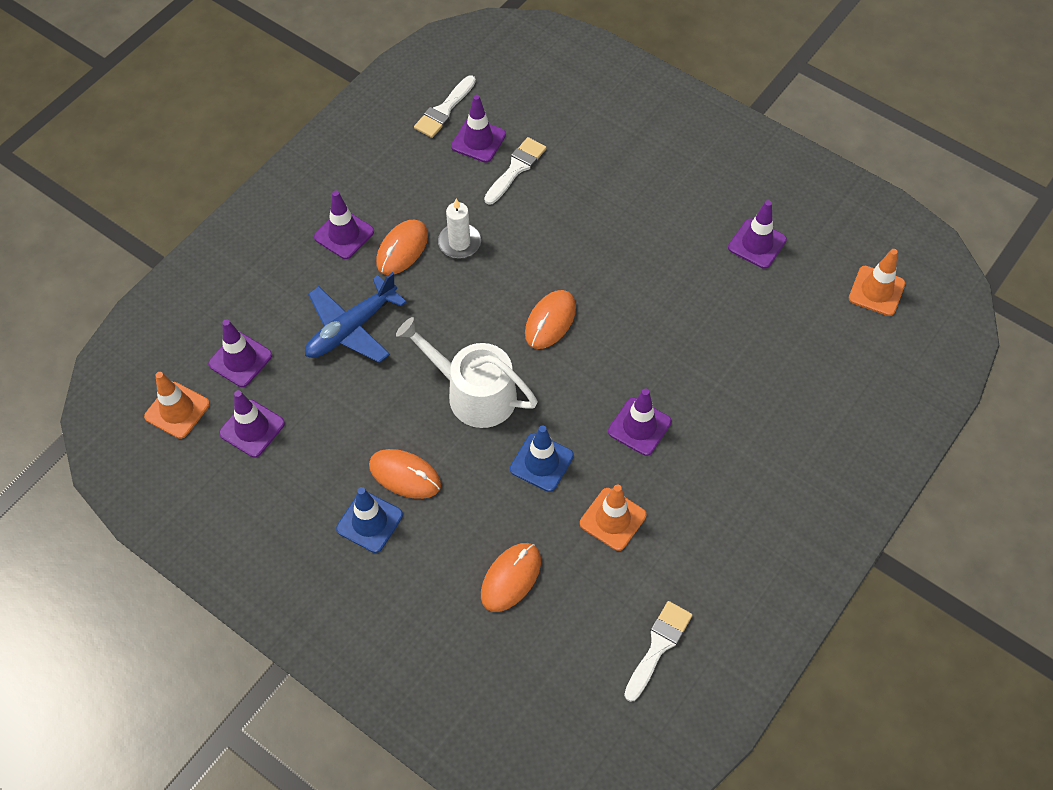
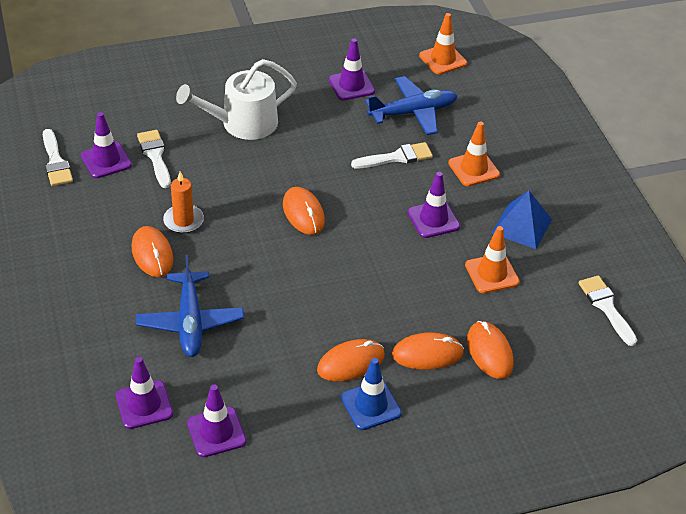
camera: 55 degrees left, 15 degrees down
orange traffic cone [144,372,210,439] -> orange traffic cone moved to [448,121,500,186]
purple traffic cone [314,191,374,259] -> none
white watering can [396,317,538,428] -> white watering can moved to [176,59,297,140]
white candle [438,199,481,258] -> orange candle [163,172,204,233]
blue traffic cone [510,425,574,492] -> none
none -> white brush [351,142,433,168]
none -> blue plane [365,76,457,135]
none -> orange mouse [392,332,464,370]
none -> blue pyramid [492,190,552,249]

